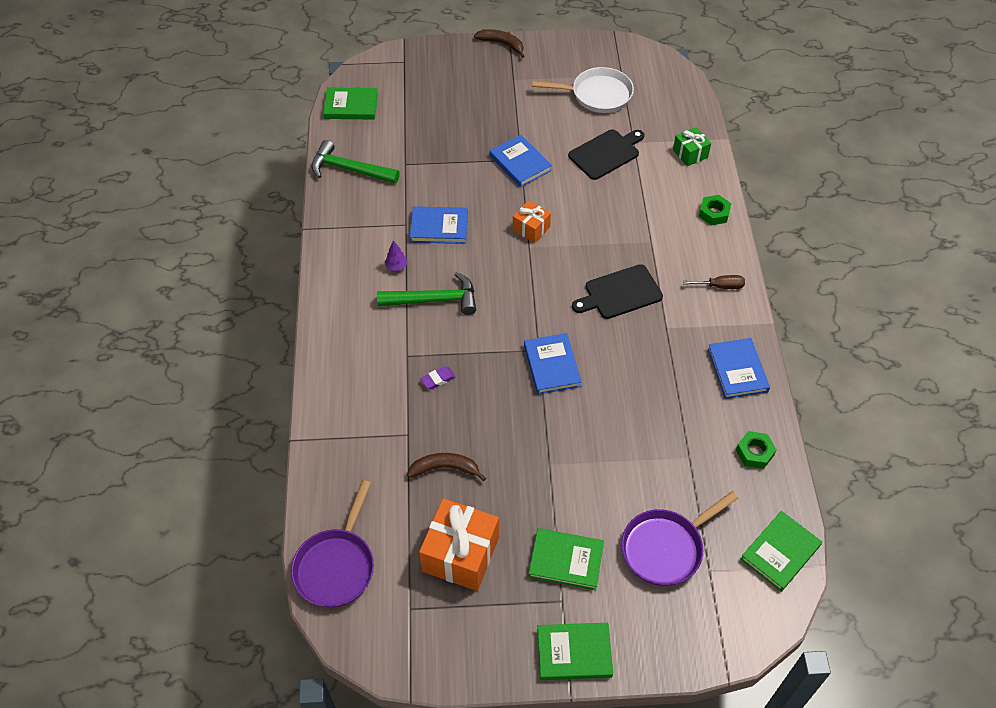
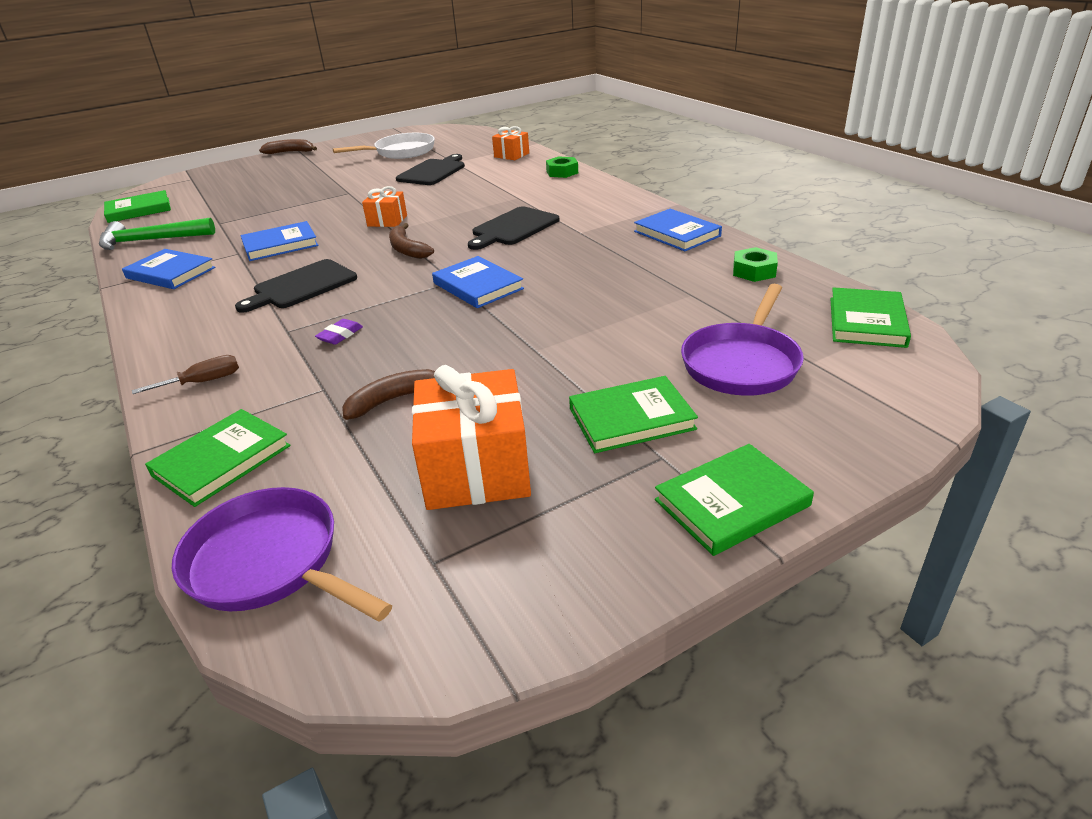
camera: 25 degrees left, 20 degrees down
purple pan [291,480,374,608] -> purple pan turned 135 degrees clockwise [172,487,392,622]
green hammer [377,272,476,315] -> black cutting board [235,259,357,313]
purple tree [385,240,408,271] -> none
blue book [490,135,552,187] -> blue book moved to [122,249,216,289]
green gift [673,127,711,166] -> orange gift [492,126,529,160]
brown screwdriver [683,275,745,289] -> brown screwdriver moved to [132,355,239,394]
none -> green book [145,409,291,507]
none -> brown banana [389,223,434,259]

